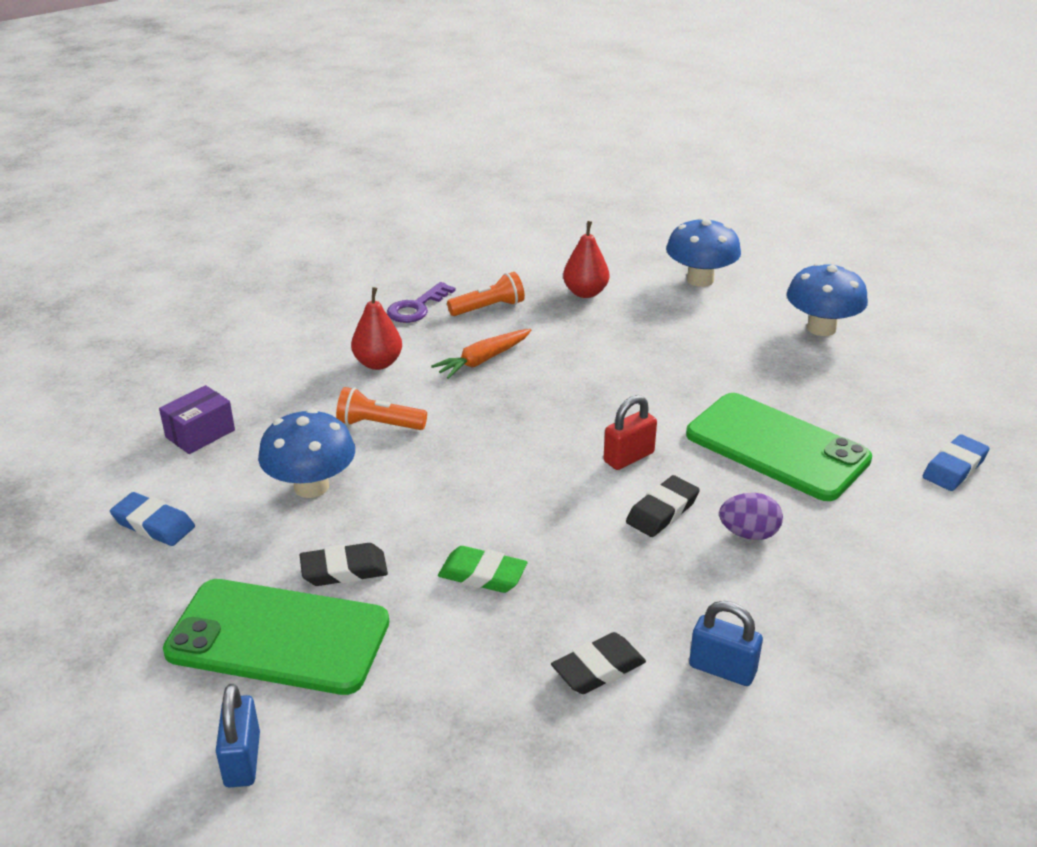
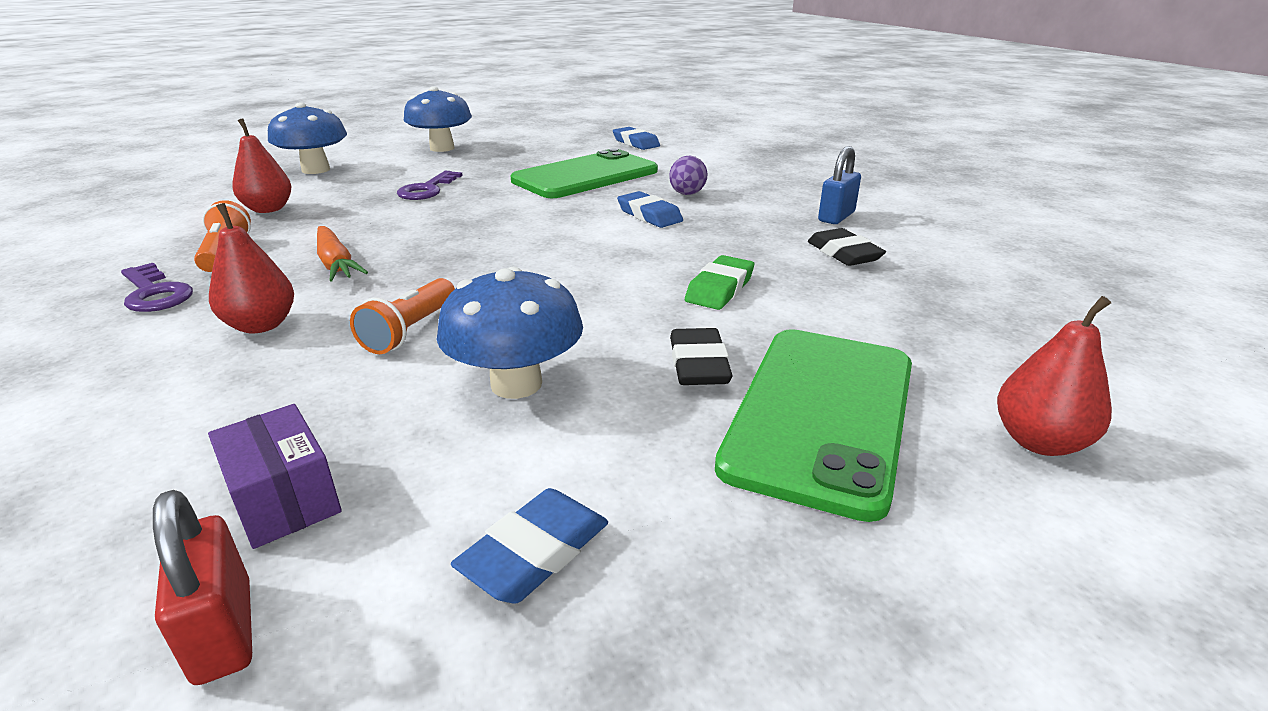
camera: 80 degrees left, 5 degrees down
blue padlock [216,684,260,787] -> red pear [997,296,1112,456]
red padlock [603,395,657,470] -> red padlock moved to [153,490,252,685]
black eraser [626,475,700,537] -> blue eraser [617,191,683,228]
none -> purple key [397,171,463,200]

